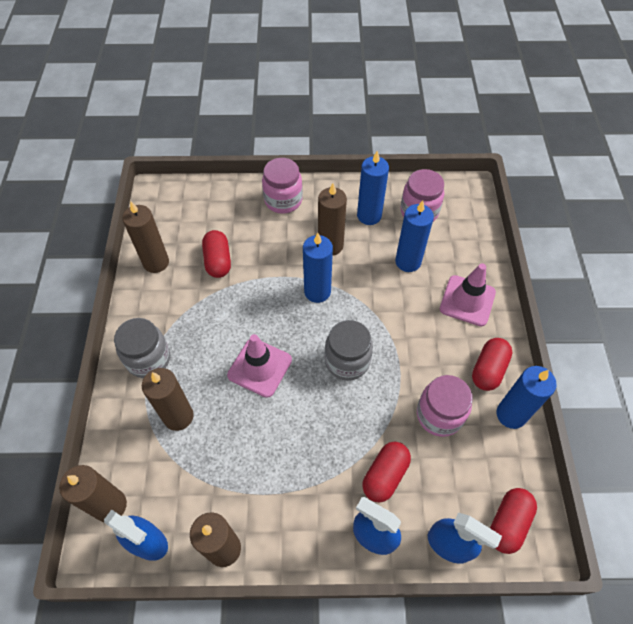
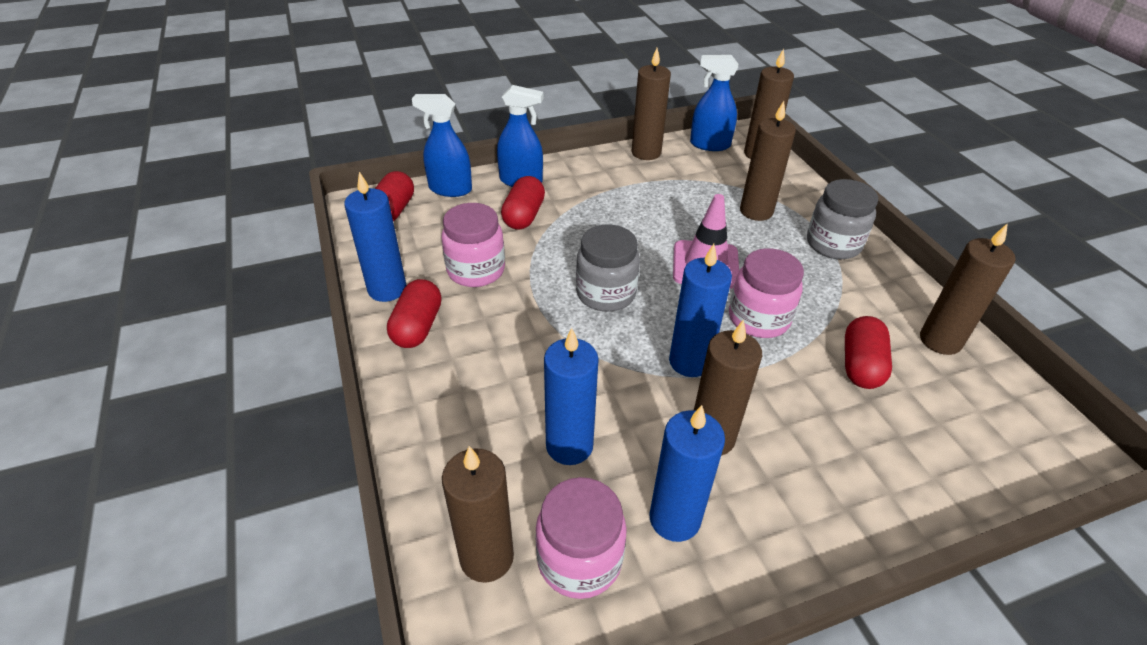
camera: 160 degrees right, 15 degrees down
red capsule [202,230,231,278] -> red capsule turned 45 degrees clockwise [845,316,892,389]
pink jar [262,158,303,214] -> pink jar moved to [729,248,804,338]
pink traffic cone [440,263,496,326] -> none
none -> brown candle [442,446,514,583]

